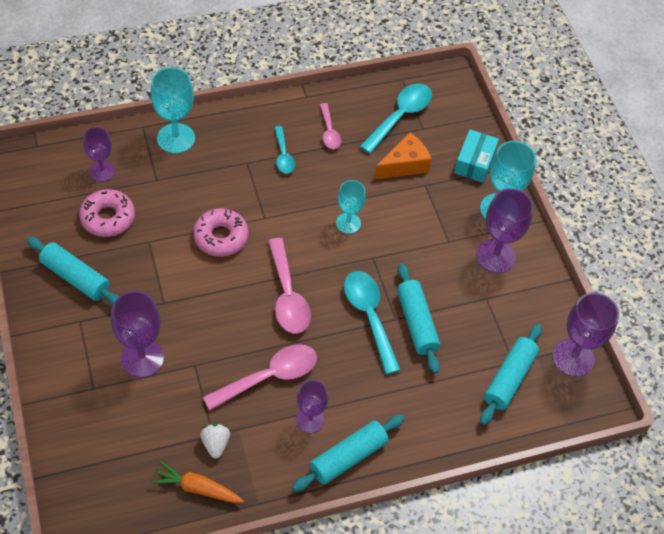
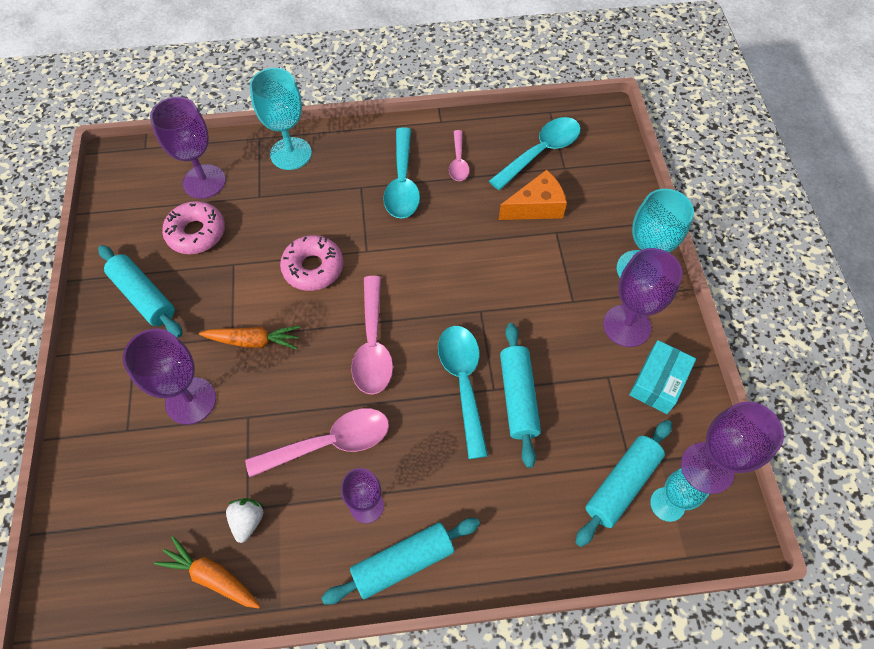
camera: 15 degrees right, 5 degrees up
purple goblet [83,127,115,182] -> purple goblet [150,97,226,199], size x1.56
turquoise spoon [274,126,295,174] -> turquoise spoon [383,128,420,219], size x1.71
turquoise goblet [336,180,366,234] -> turquoise goblet moved to [650,466,711,522]
turquoise box [454,129,499,183] -> turquoise box moved to [629,340,696,414]
none -> orange carrot [199,326,300,350]

